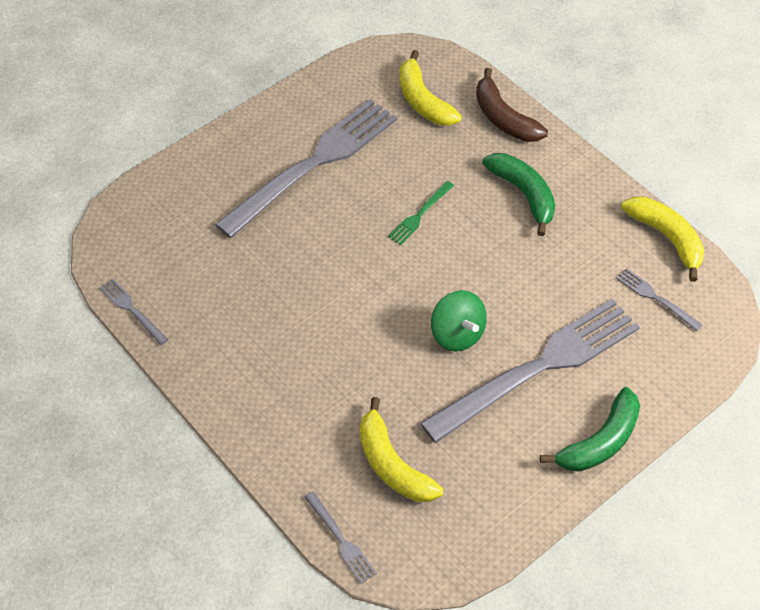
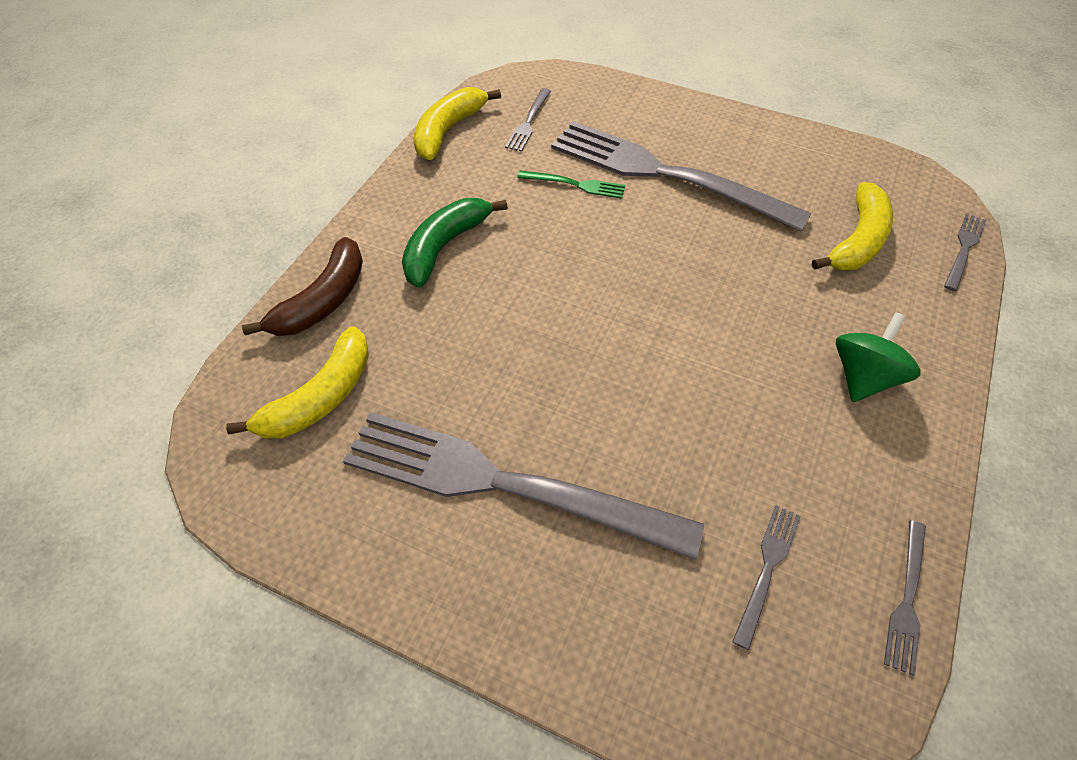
camera: 115 degrees left, 0 degrees up
green fork [388,181,454,245] -> green fork moved to [517,171,625,199]
green spinning top [431,290,487,352] -> green spinning top moved to [836,312,921,402]
green banana [540,387,640,472] -> none
none -> grey fork [732,505,801,650]

